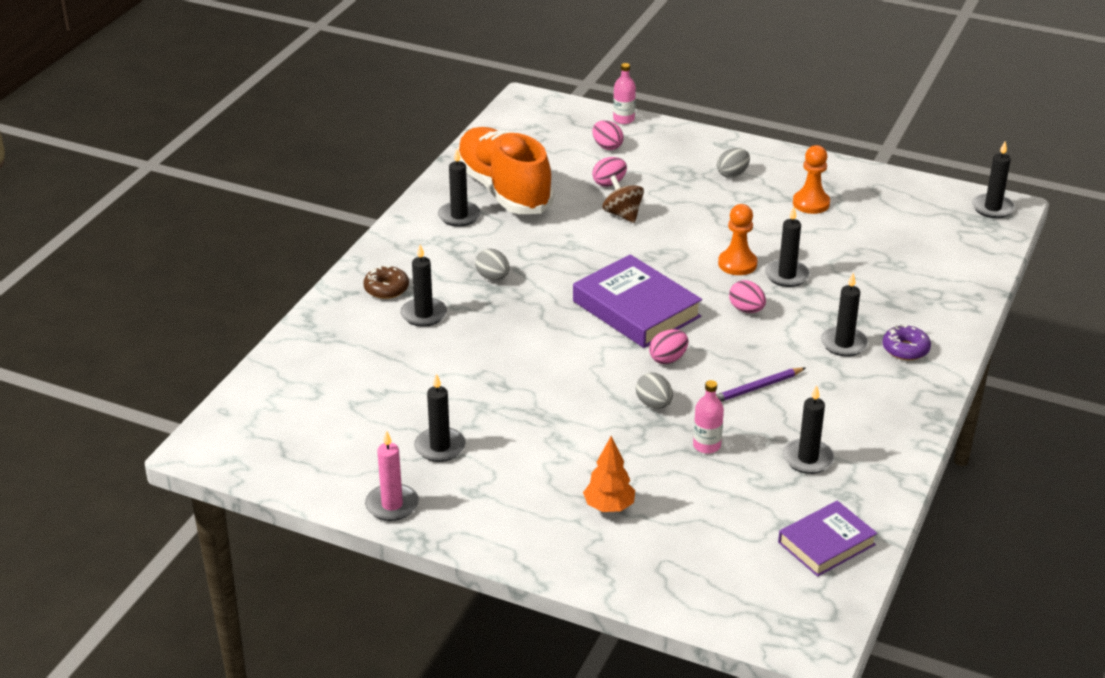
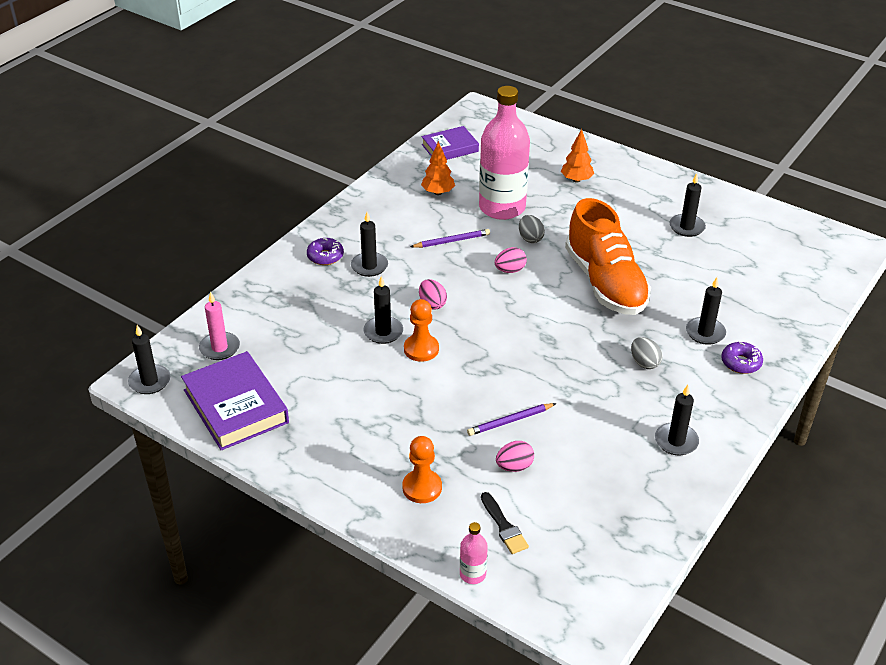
camera: 170 degrees left, 5 degrees up
brown donut [363,265,409,299] -> purple donut [721,342,763,374]
pink candle [365,431,419,521] -> pink candle moved to [199,292,240,360]
orange shoe [457,127,554,214] -> orange shoe moved to [565,198,651,315]
purple book [573,254,702,348] -> purple book moved to [181,351,289,450]
pink egg [592,120,624,150] -> black brush [481,492,529,554]
brown spinning top [602,175,644,223] -> purple pencil [467,403,557,436]
pink bottle [693,380,724,454] -> pink bottle [479,86,530,220], size x2.44
grey egg [717,148,750,178] -> none
black candle [783,385,835,474] -> orange tree [421,141,455,195]
orange pawn [793,145,830,214] -> orange pawn moved to [402,436,442,503]

